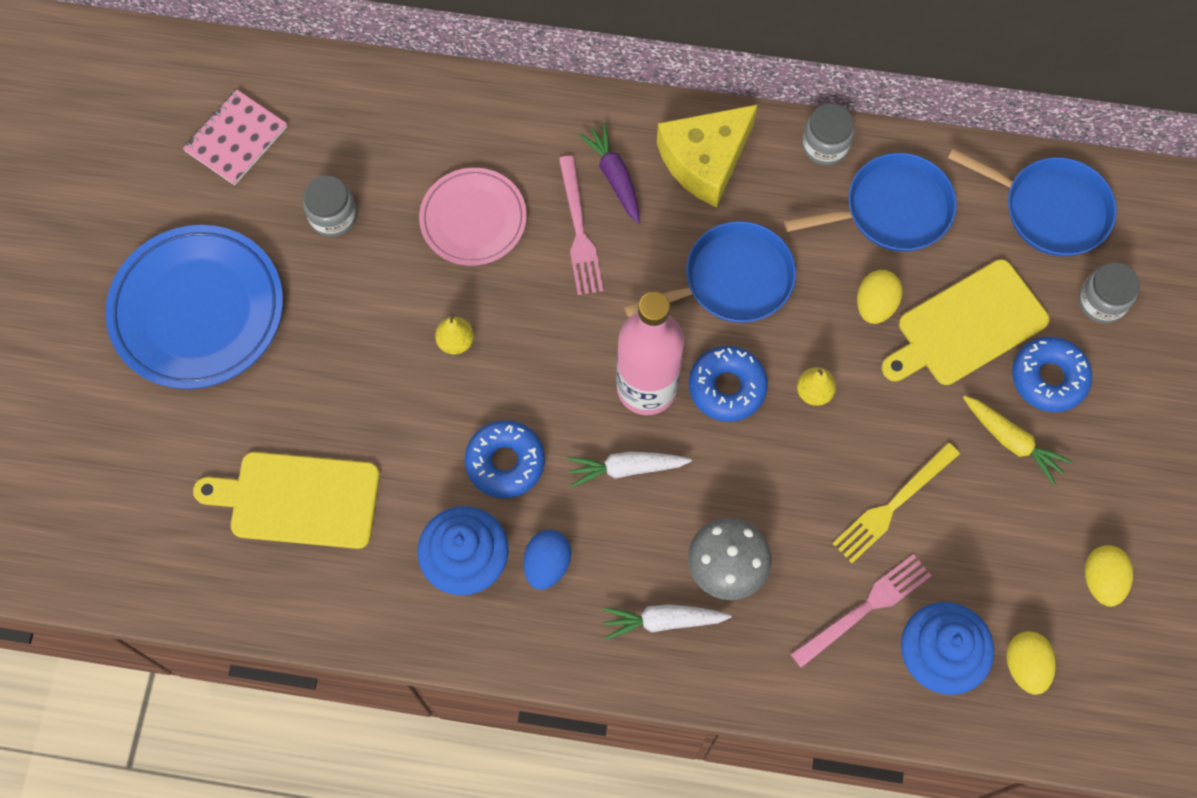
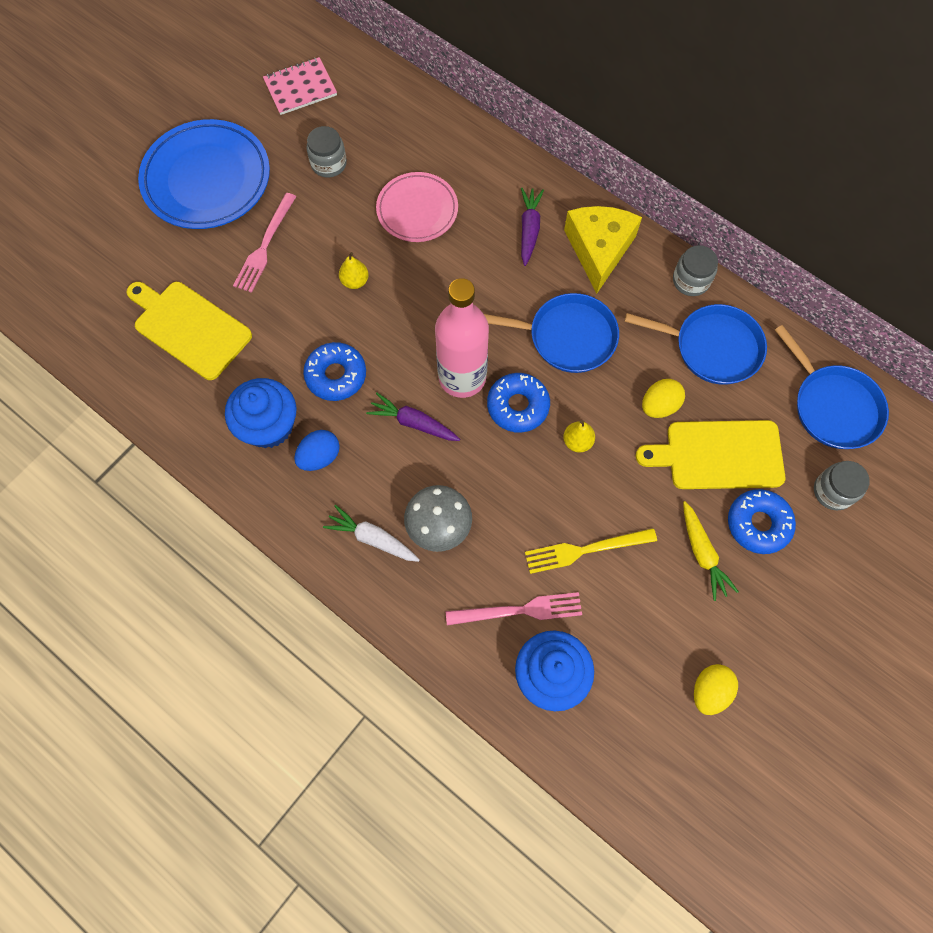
camera: 30 degrees right, 0 degrees up
pink fork [559,155,603,295] -> pink fork moved to [233,193,296,293]
white carrot [567,452,692,488] -> purple carrot [366,393,460,441]
yellow cheese [657,104,758,208] -> yellow cheese turned 105 degrees clockwise [564,206,642,294]
yellow egg [1006,631,1056,695] -> none

